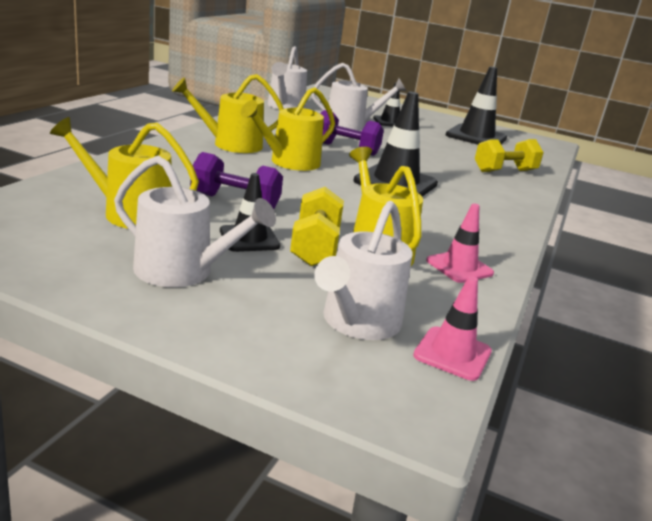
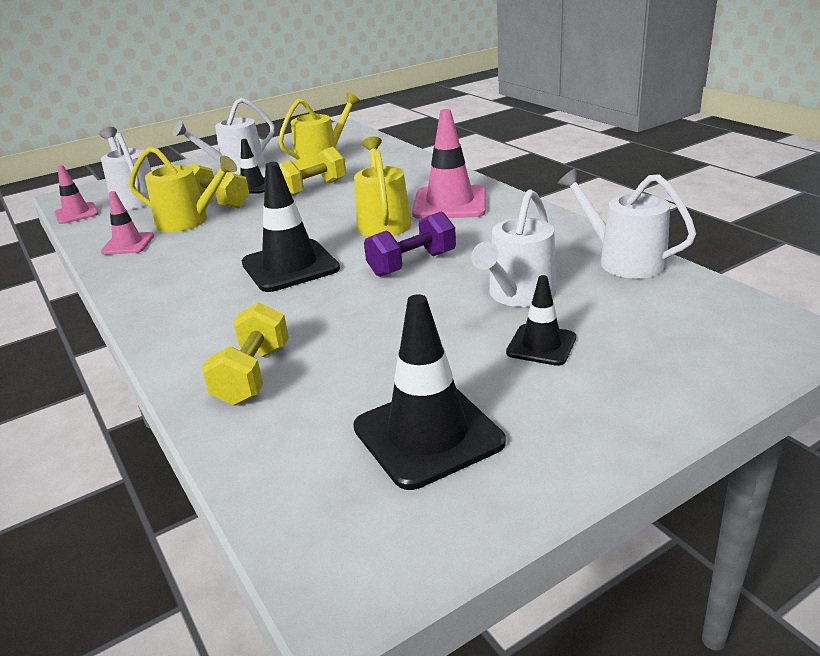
camera: 130 degrees right, 5 degrees up
yellow watering can [172,74,284,153] -> pink traffic cone [412,109,486,219]
purple dumbbell [190,152,283,209] -> yellow dumbbell [279,147,346,196]

